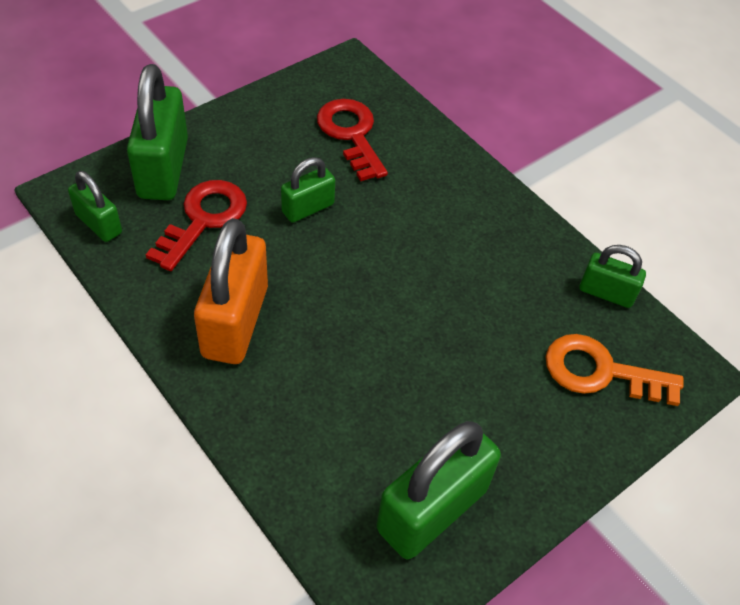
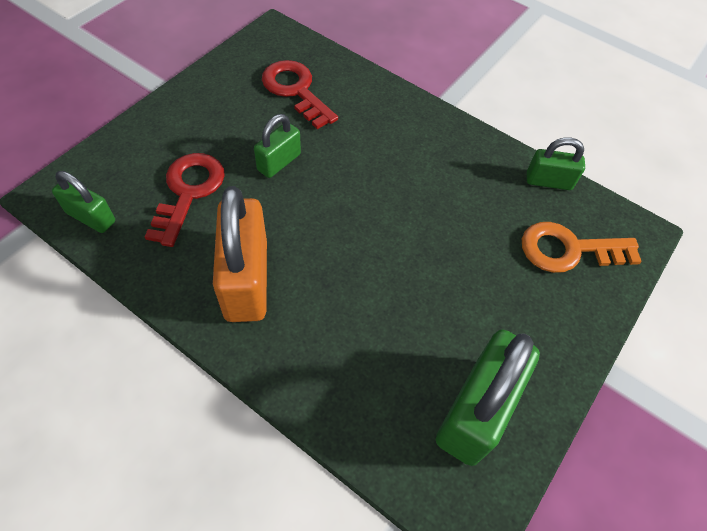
camera: 15 degrees left, 5 degrees up
green padlock [127,64,188,200] -> none

